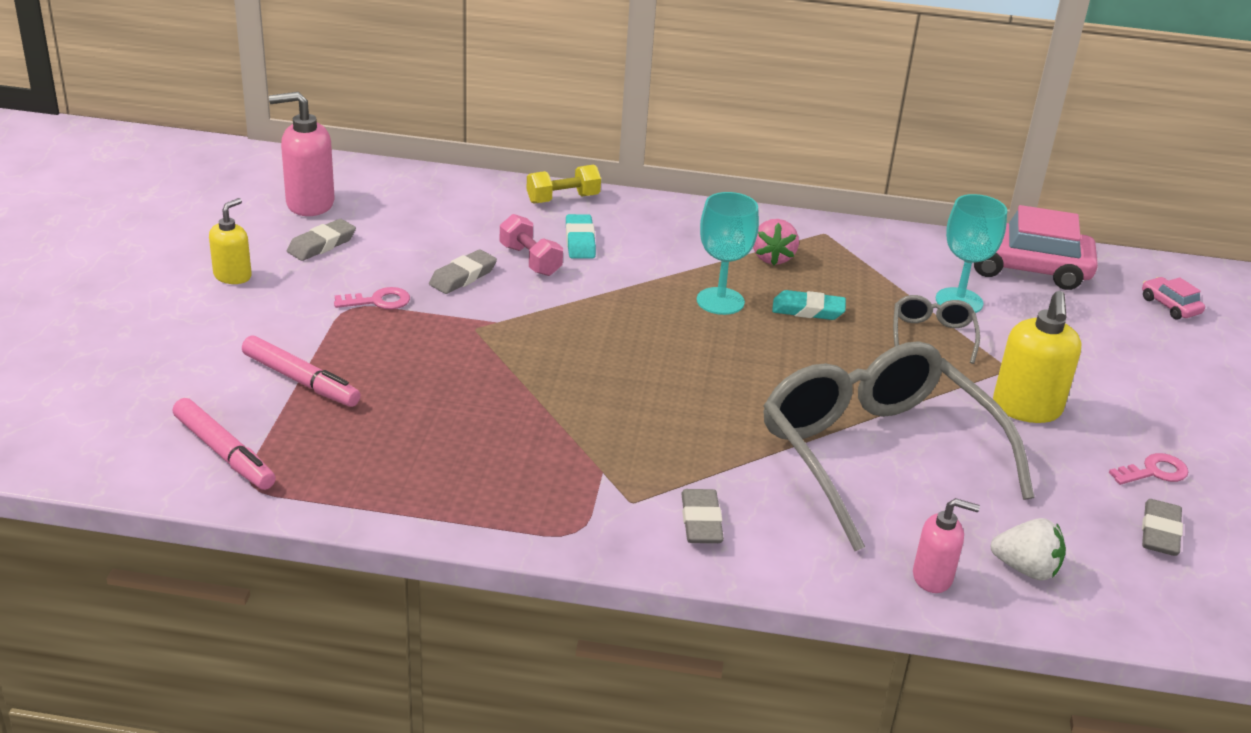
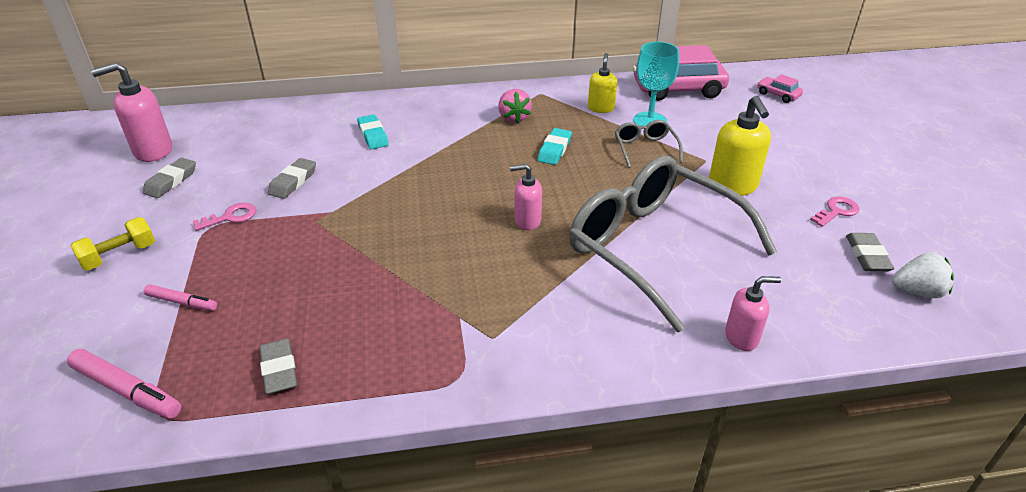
camera: 15 degrees left, 5 degrees up
yellow soap dispenser [209,198,252,284] -> yellow soap dispenser moved to [588,53,617,113]
pink marker [242,335,361,407] -> pink marker [144,284,217,311], size x0.63
pink dumbbell [500,214,563,276] -> none
yellow dumbbell [527,165,601,204] -> yellow dumbbell moved to [70,217,155,270]
grey eraser [681,489,724,543] -> grey eraser moved to [259,339,297,394]
turquoise goblet [697,192,759,315] -> none
turquoise eraser [772,290,846,320] -> turquoise eraser turned 60 degrees counterclockwise [538,128,572,165]
white strawberry [990,518,1066,581] -> white strawberry moved to [892,252,954,298]
none -> pink soap dispenser [510,164,542,230]

